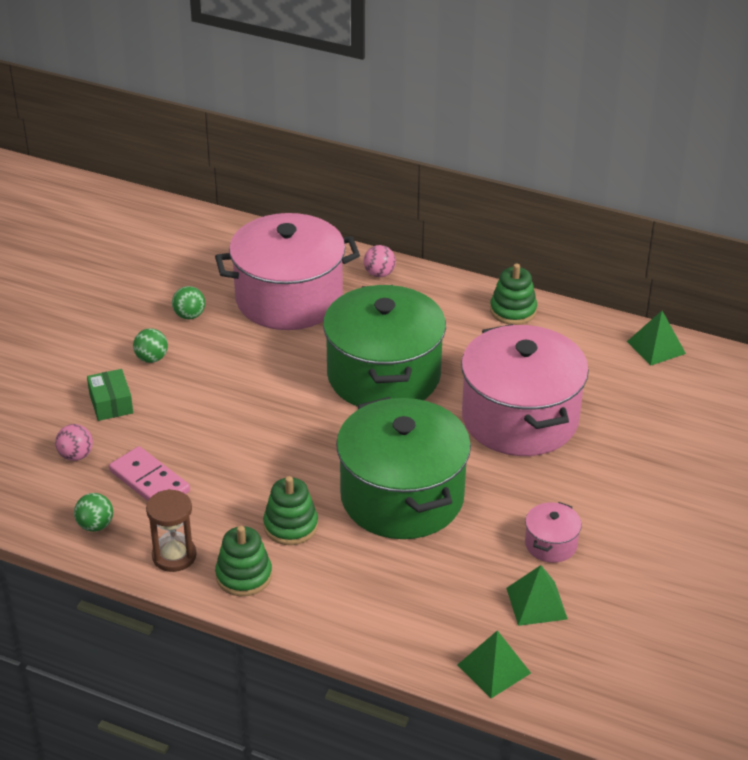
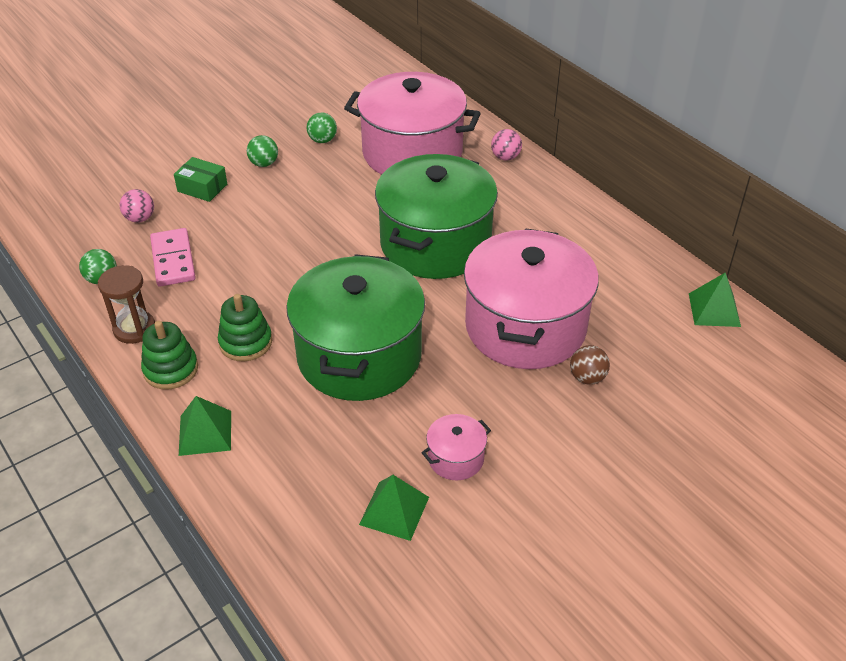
camera: 30 degrees right, 5 degrees up
green box [87,369,133,421] -> green box turned 75 degrees counterclockwise [174,157,227,202]
green pyramid [458,630,531,698] -> green pyramid moved to [179,396,231,456]
green stacking toy [490,263,537,325] -> none
none -> brown ball [570,345,610,384]

